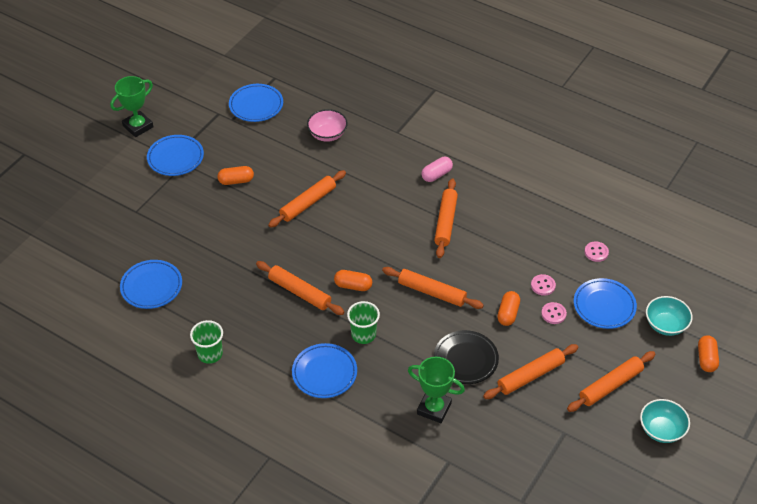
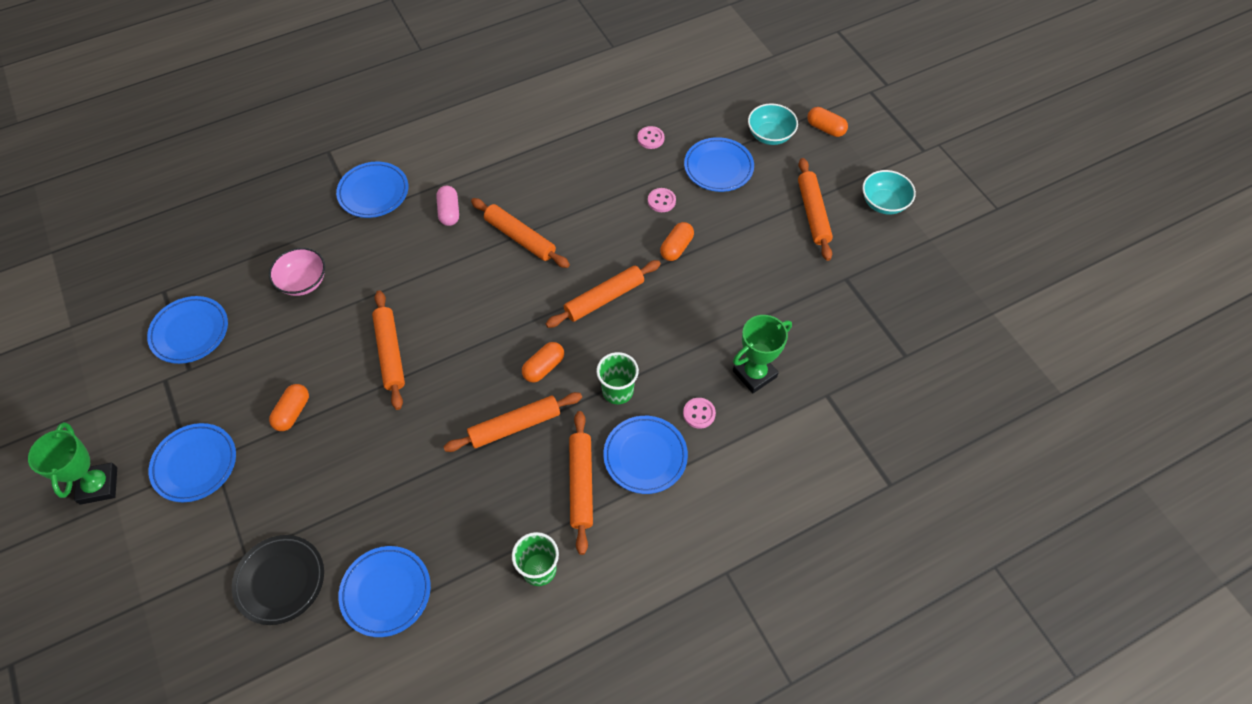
camera: 60 degrees left, 10 degrees up
black plate [434,330,499,384] -> black plate moved to [232,535,324,625]
orange rolling pin [483,344,578,399] -> orange rolling pin moved to [569,411,593,555]
orange capsule [497,291,520,326] -> orange capsule turned 75 degrees clockwise [660,222,694,261]
pink button [541,302,567,324] -> pink button moved to [683,398,716,429]
none -> blue plate [336,162,408,218]

